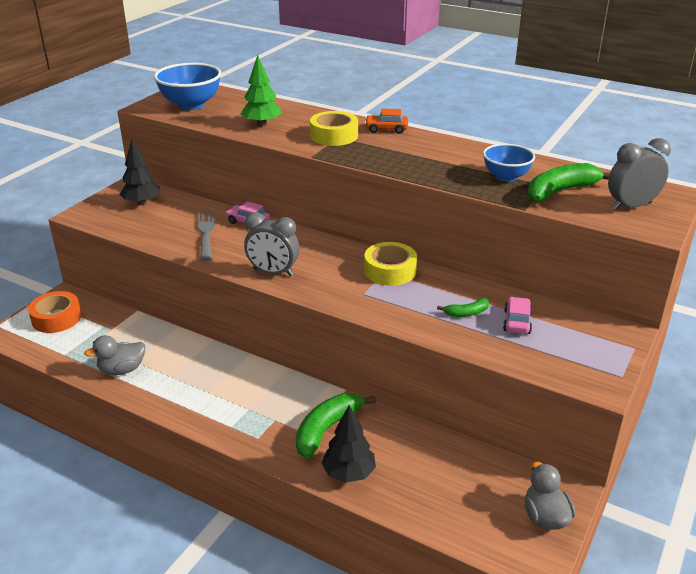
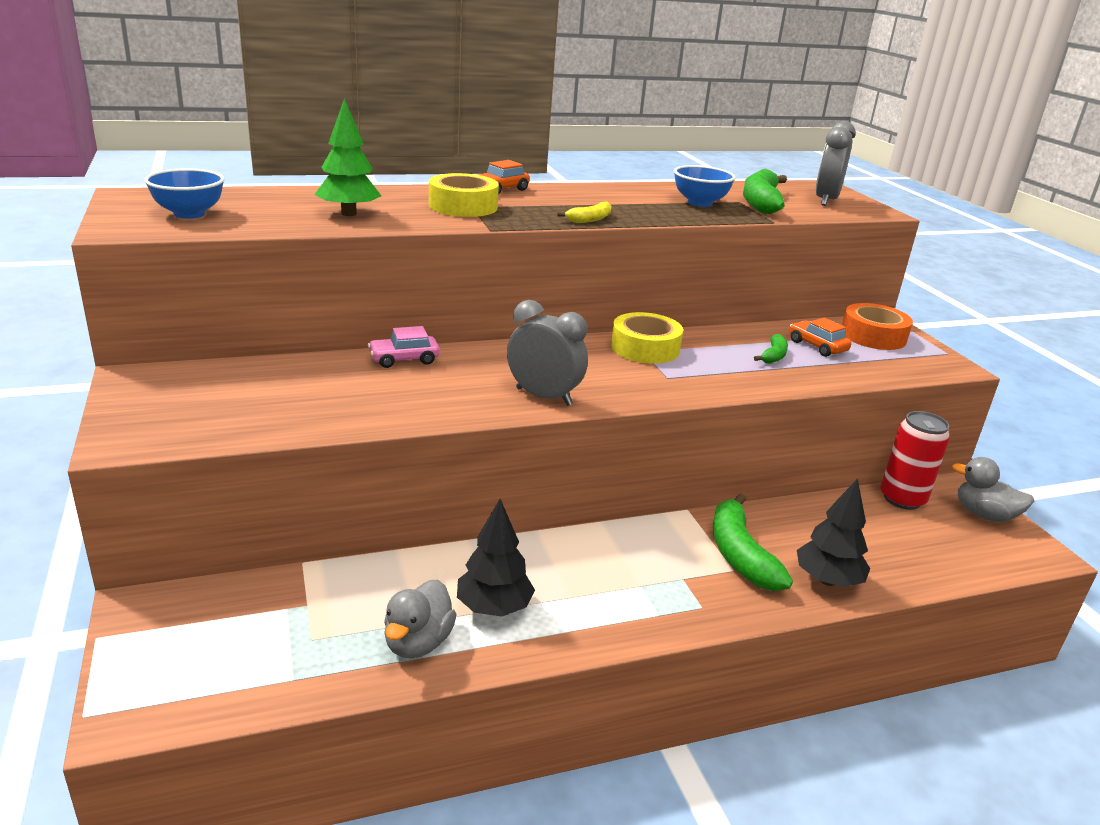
camera: 50 degrees left, 5 degrees down
orange tape [28,291,81,333] -> orange tape moved to [842,303,913,350]
black tree [120,139,160,205] -> black tree moved to [457,499,535,616]
blue bowl [154,63,221,110] -> blue bowl [144,168,224,219], size x0.65
grey fork [197,211,215,261] -> none
grey clock [244,212,300,276] -> grey clock turned 120 degrees counterclockwise [507,300,588,406]
pink car [503,297,532,334] -> orange car [790,318,851,357]
none -> yellow banana [557,202,612,223]
none -> red can [880,411,950,510]

